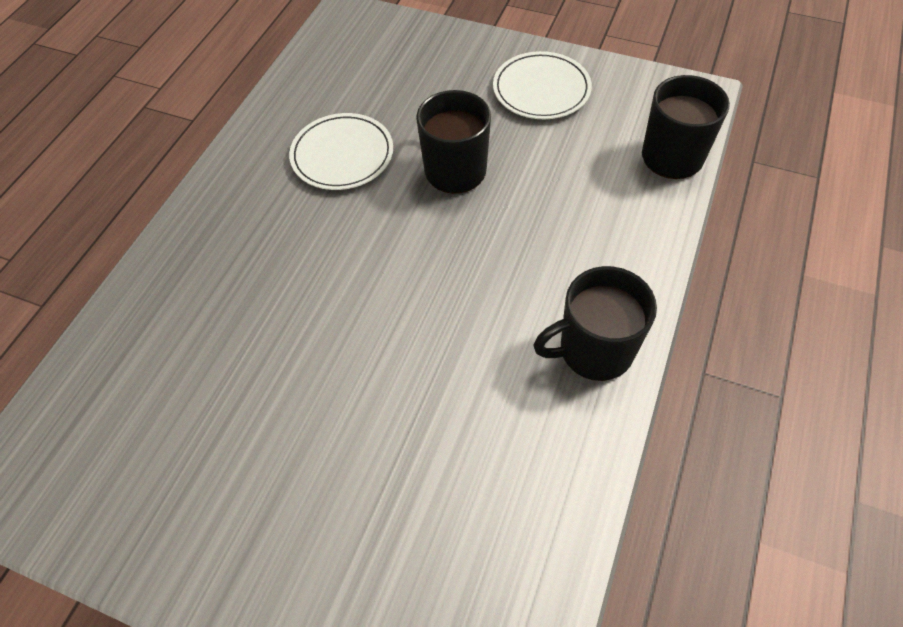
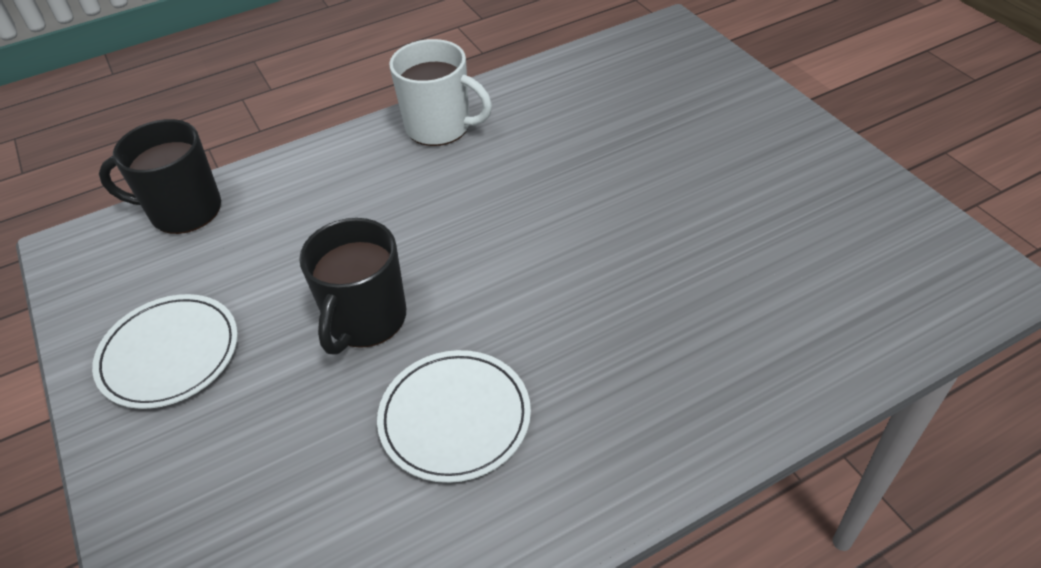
camera: 140 degrees left, 10 degrees down
black mug [533,266,657,381] -> white mug [389,39,492,146]

